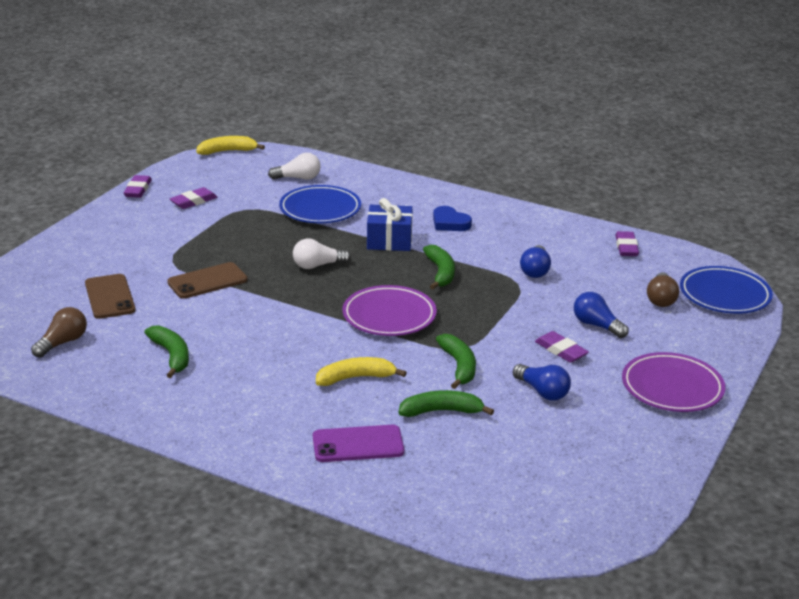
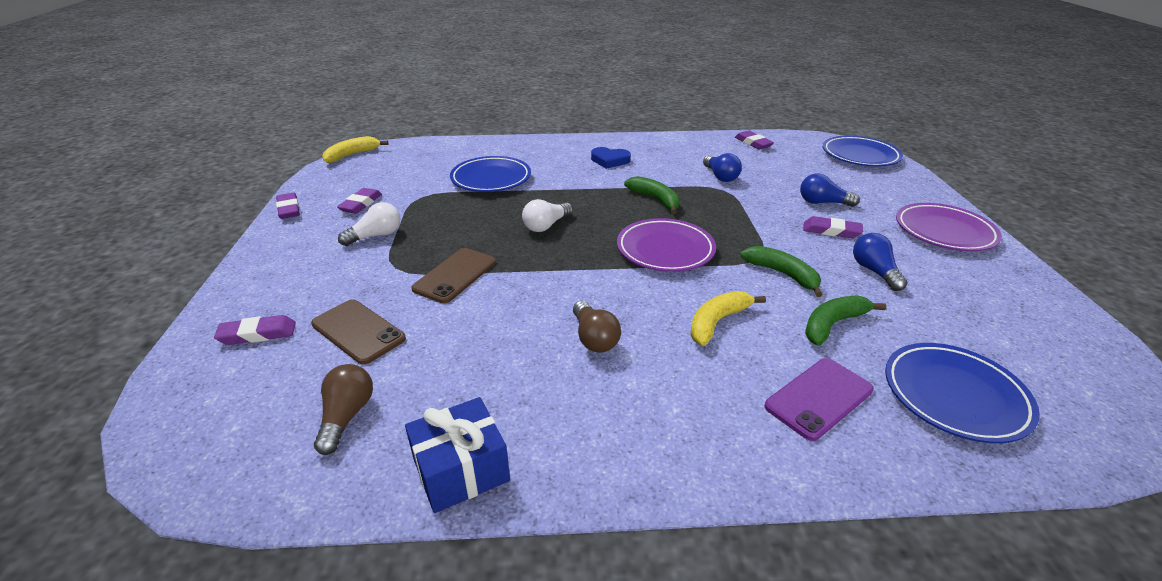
camera: 30 degrees left, 5 degrees up
green banana [144,326,189,378] -> none
white light bulb [268,152,321,180] -> white light bulb moved to [338,202,400,246]
blue gift [367,198,413,251] -> blue gift moved to [405,397,510,513]
blue light bulb [513,364,571,401] -> blue light bulb turned 120 degrees counterclockwise [853,233,907,291]
brown light bulb [647,272,679,307] -> brown light bulb moved to [573,301,621,353]
none -> purple eraser [214,315,296,345]
none -> blue plate [885,343,1040,443]

